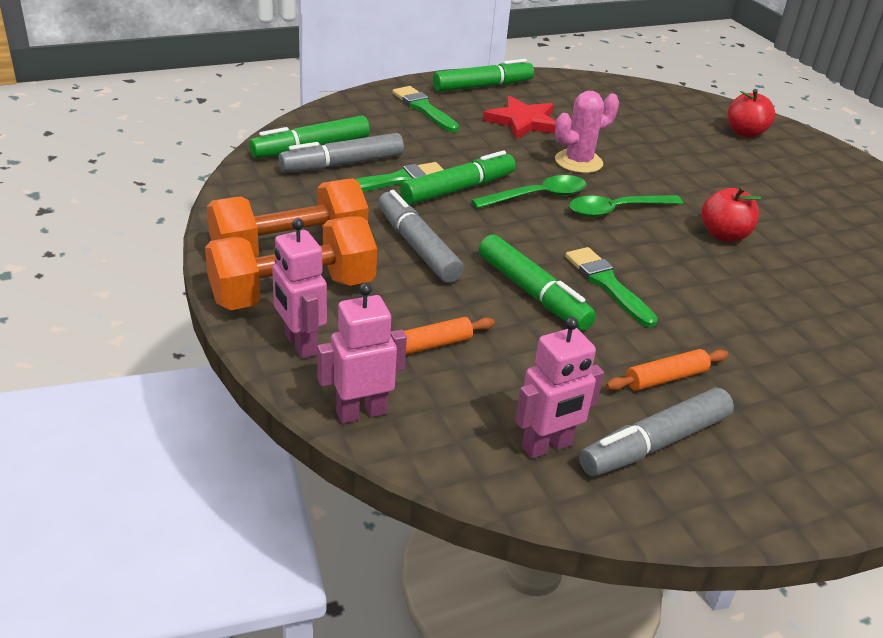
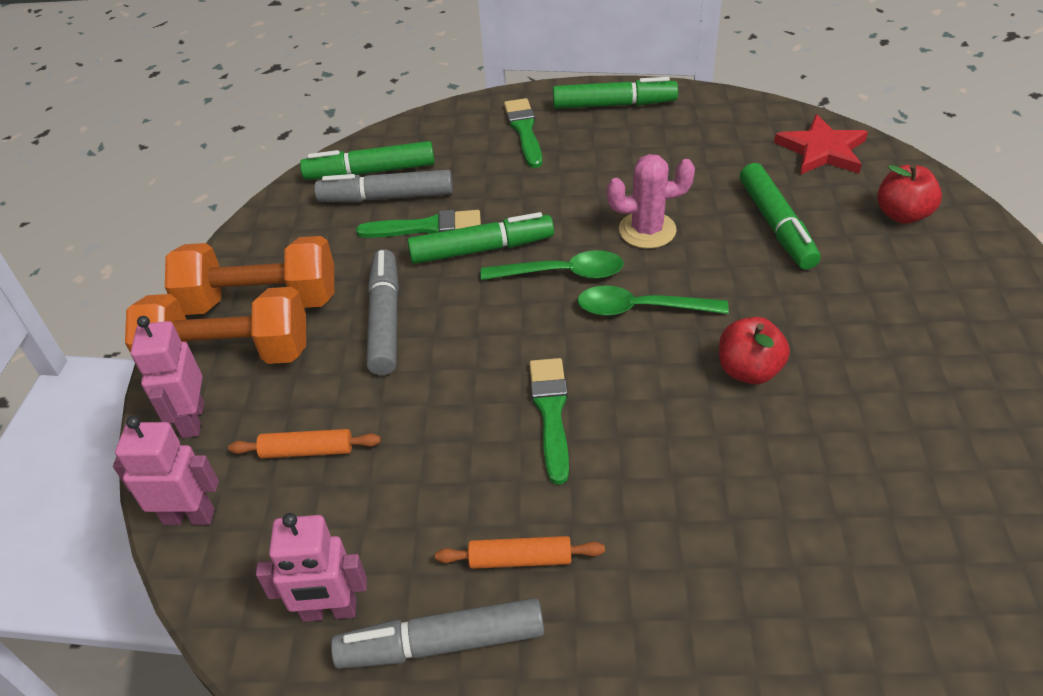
camera: 30 degrees right, 10 degrees up
green marker [479,234,596,331] -> green marker moved to [740,163,821,270]
red star [483,96,556,139] -> red star moved to [774,114,868,175]

